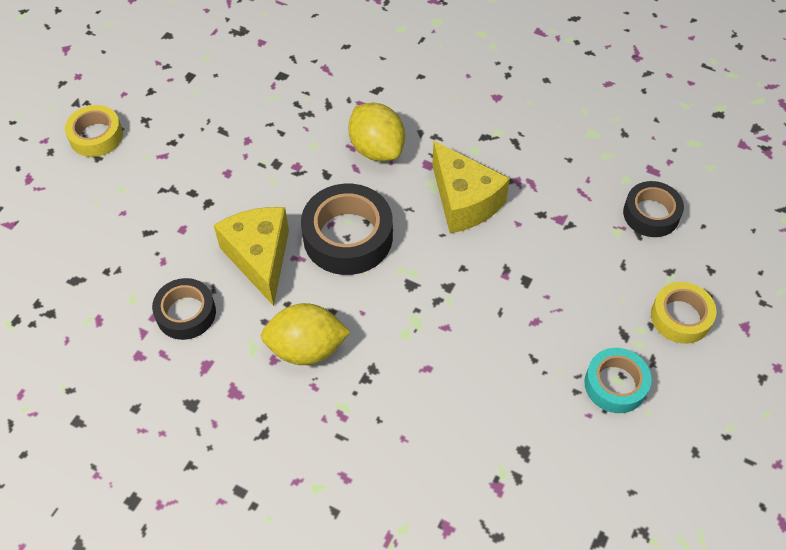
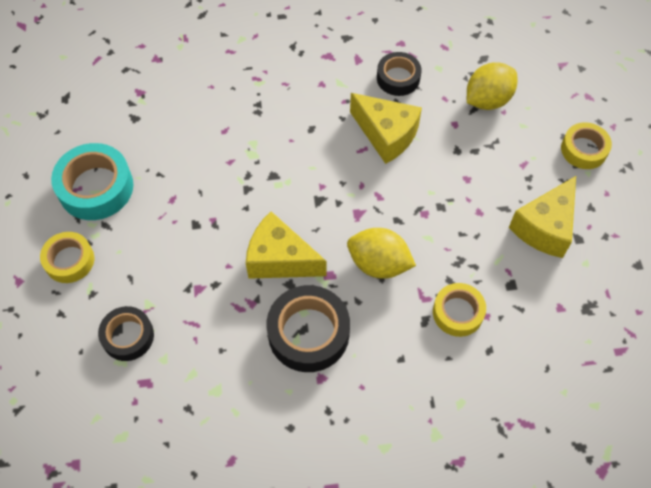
camera: 145 degrees right, 5 degrees up
yellow lemon [261,303,351,365] -> yellow lemon moved to [467,62,517,110]
black tape [301,184,393,275] -> black tape moved to [266,285,350,372]
turquoise tape [584,348,652,413] -> turquoise tape [51,143,133,220], size x1.59
none -> yellow tape [433,283,486,337]
none -> yellow cheese [509,176,576,258]

